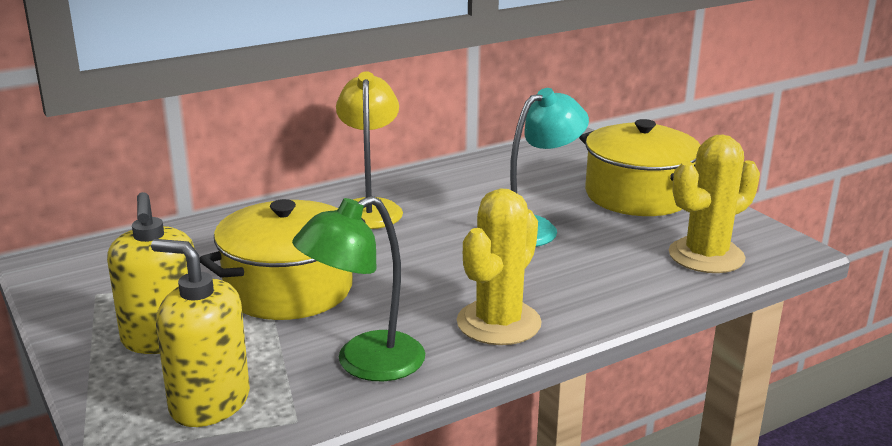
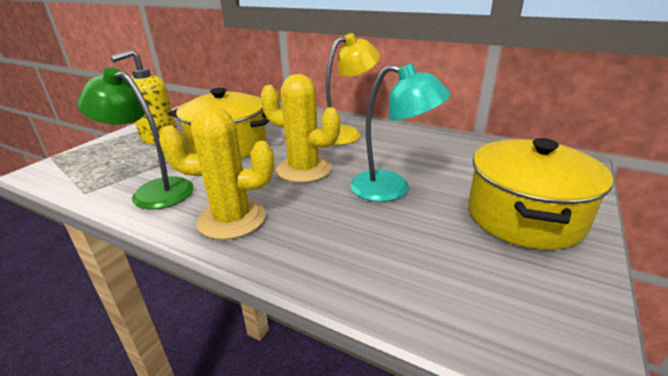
camera: 60 degrees right, 5 degrees up
yellow soap dispenser [151,239,250,427] -> none
yellow cactus [669,134,760,273] -> yellow cactus moved to [261,74,340,183]

